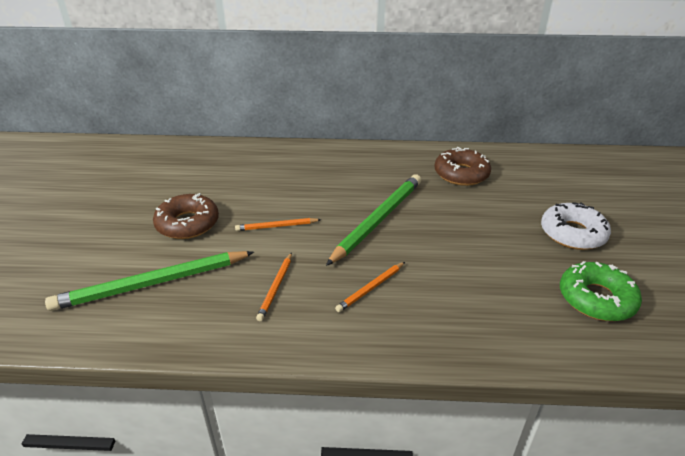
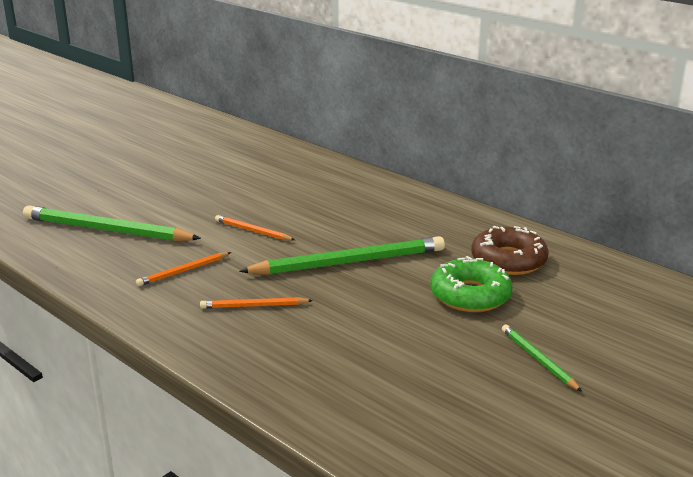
camera: 40 degrees right, 10 degrees down
brown donut [153,193,219,239] -> none
white donut [541,202,611,250] -> green pencil [502,325,582,392]
green donut [560,261,642,321] -> green donut moved to [430,256,513,312]

